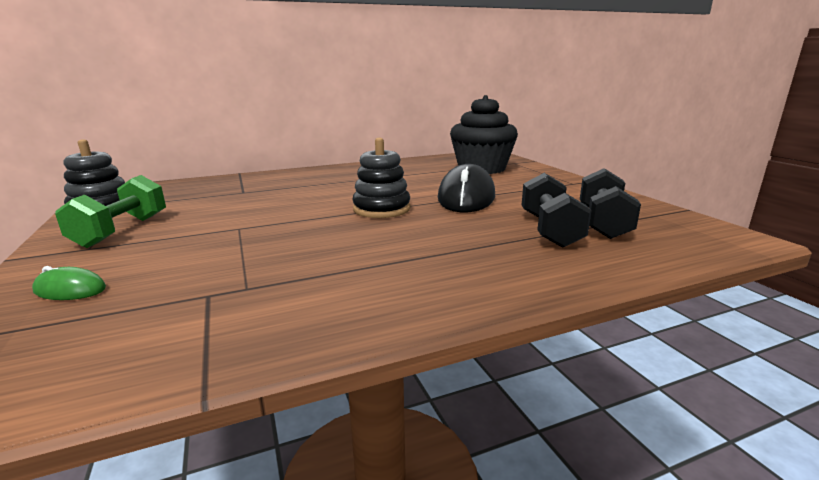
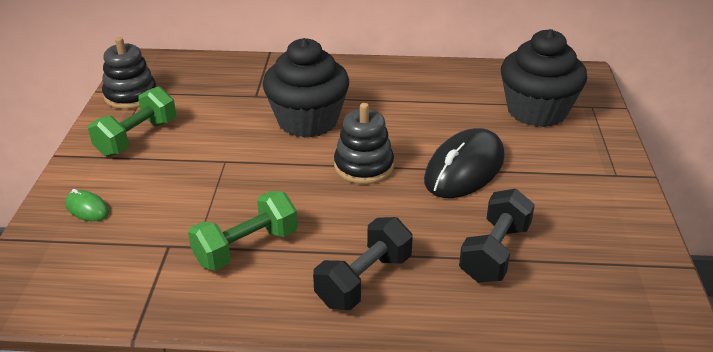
camera: 25 degrees right, 15 degrees up
black dumbbell [580,168,641,239] -> black dumbbell moved to [313,217,413,310]
none -> green dumbbell [188,191,298,271]
none -> black cupcake [263,38,349,138]

